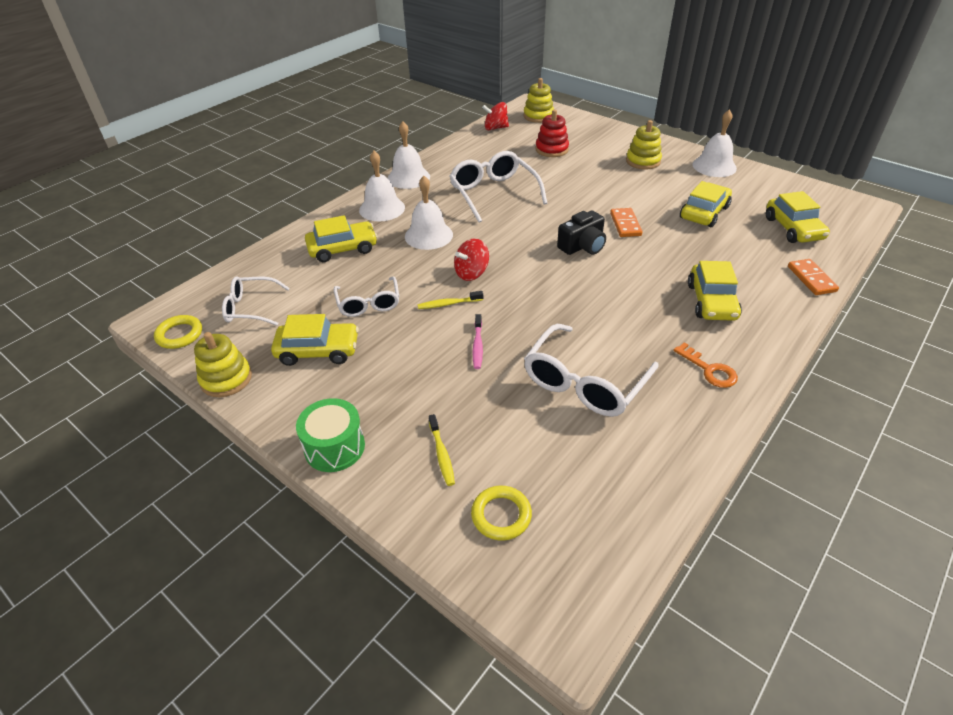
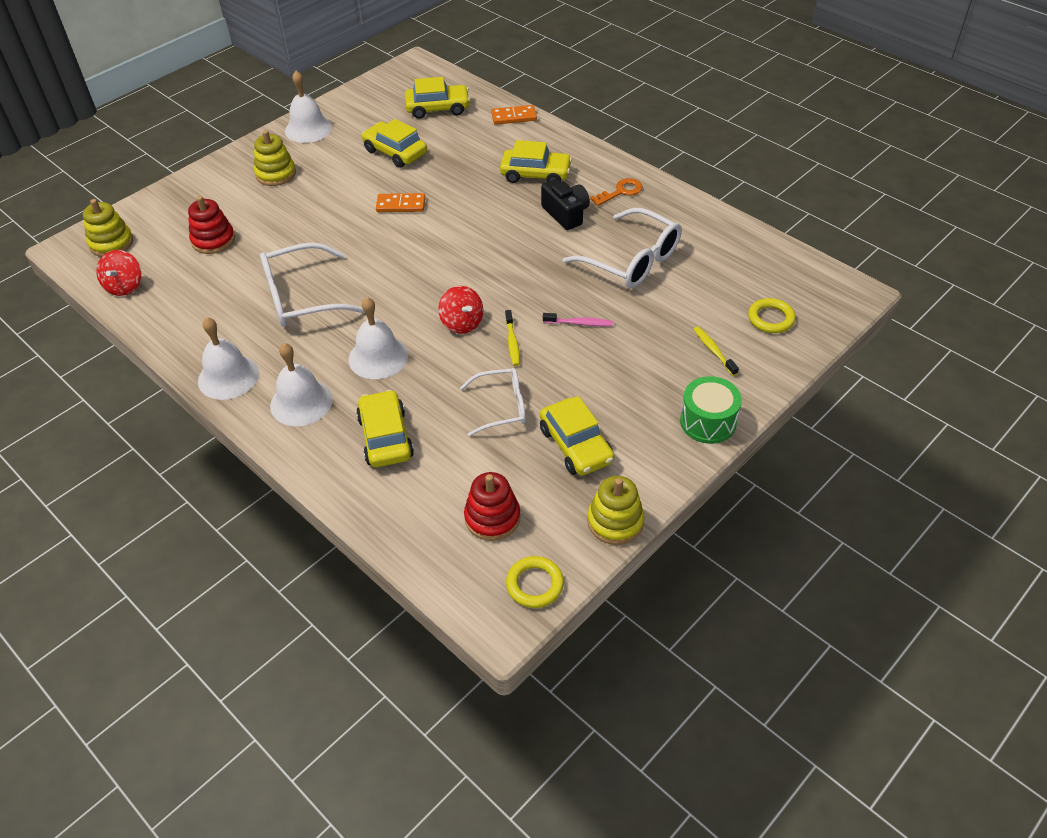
camera: 85 degrees left, 5 degrees up
white glasses [222,276,290,326] -> red stacking toy [464,472,521,541]
yellow car [271,314,359,366] -> yellow car turned 150 degrees clockwise [540,396,615,476]
yellow toothbrush [429,414,455,486] -> yellow toothbrush turned 105 degrees counterclockwise [694,326,739,376]
black camera [557,211,606,255] -> black camera moved to [541,179,590,230]

